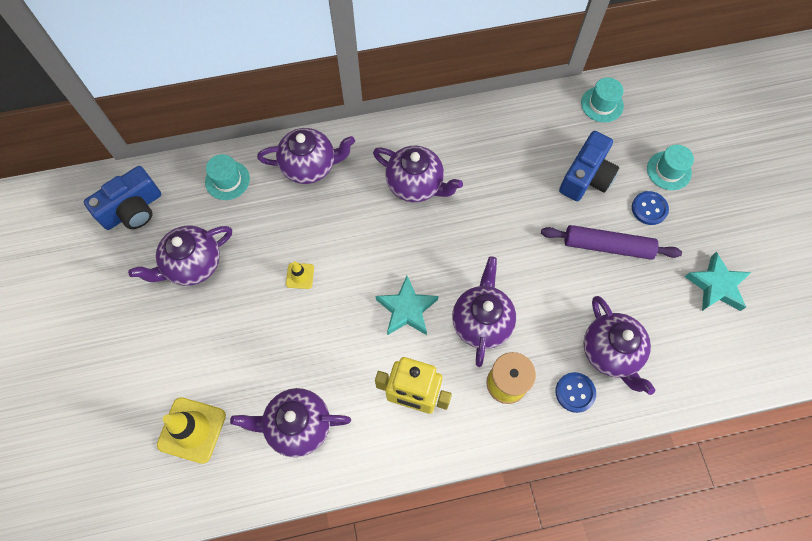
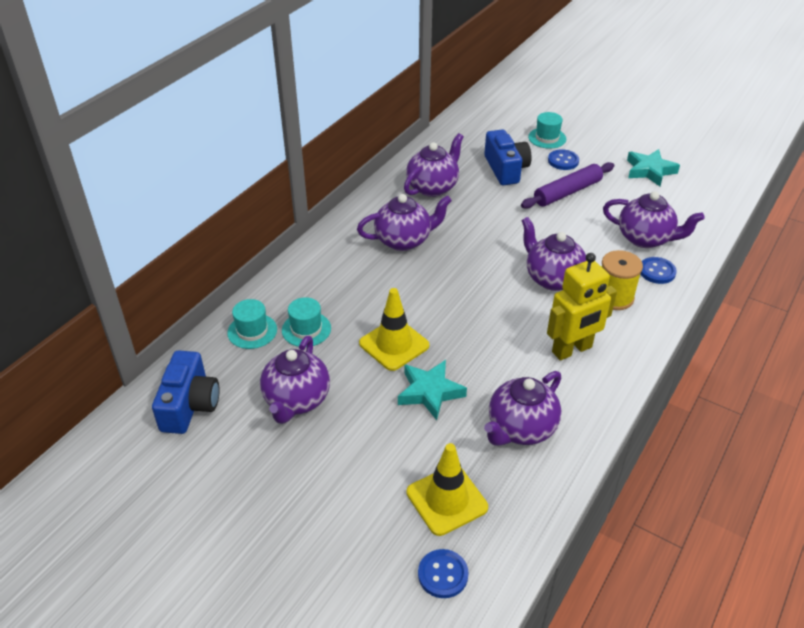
camera: 45 degrees left, 25 degrees down
purple teapot [257,128,355,184] -> purple teapot moved to [404,133,464,197]
yellow traffic cone [286,261,314,289] -> yellow traffic cone [359,288,429,371], size x1.94
turquoise star [376,276,439,335] -> turquoise star moved to [398,360,467,420]
turquoise hat [581,77,624,122] -> turquoise hat moved to [282,297,331,347]
none -> blue button [418,549,469,598]

